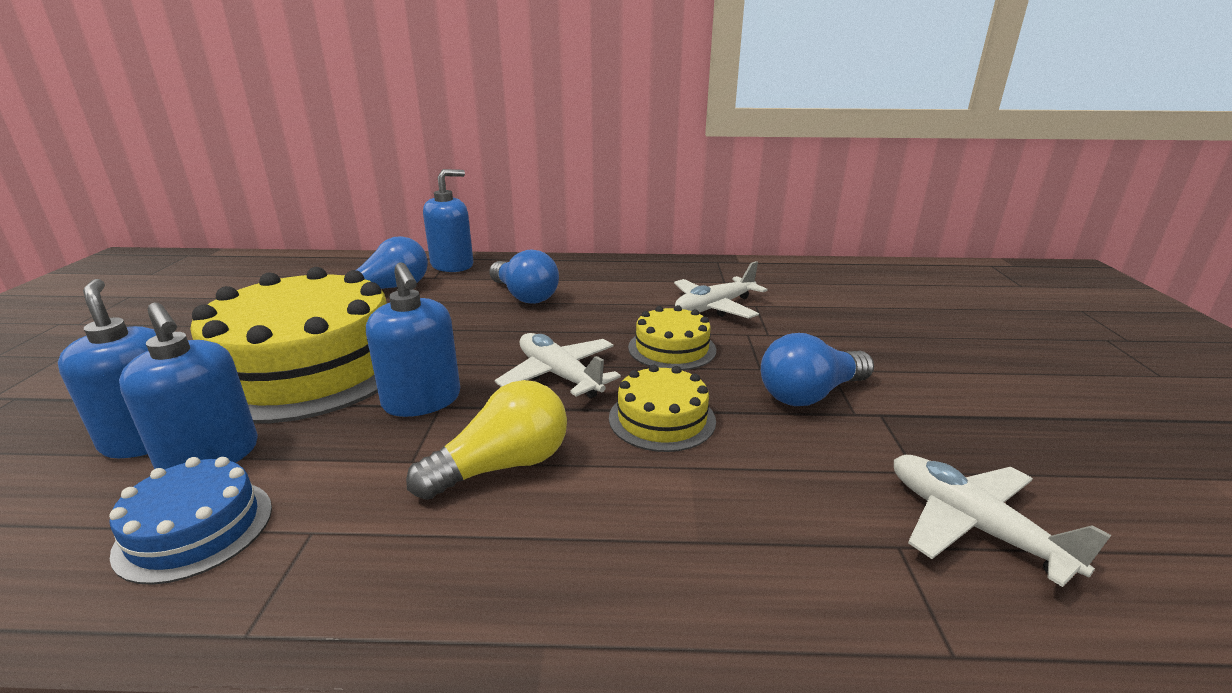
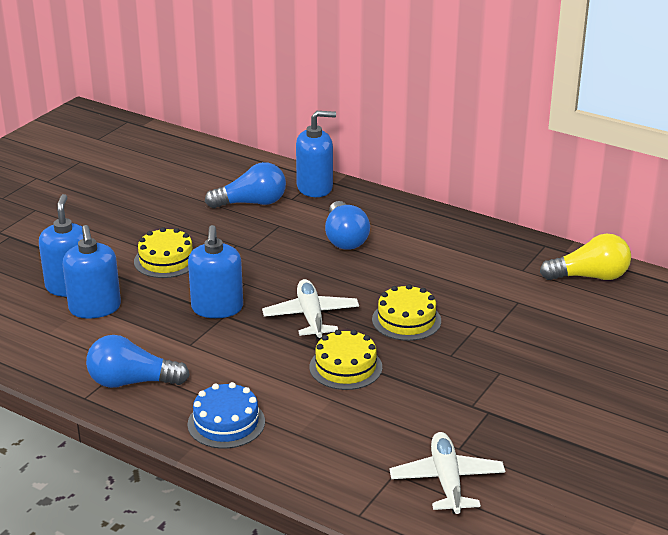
camera: 30 degrees right, 5 degrees up
blue cake [109,457,272,585] -> blue cake moved to [187,382,265,449]
yellow cake [190,267,387,424] -> yellow cake [134,227,194,278], size x0.46
yellow light bulb [406,380,567,500] -> yellow light bulb moved to [540,234,631,280]
white plane [674,261,768,318] -> none
blue light bulb [761,333,874,406] -> blue light bulb moved to [86,335,190,388]

